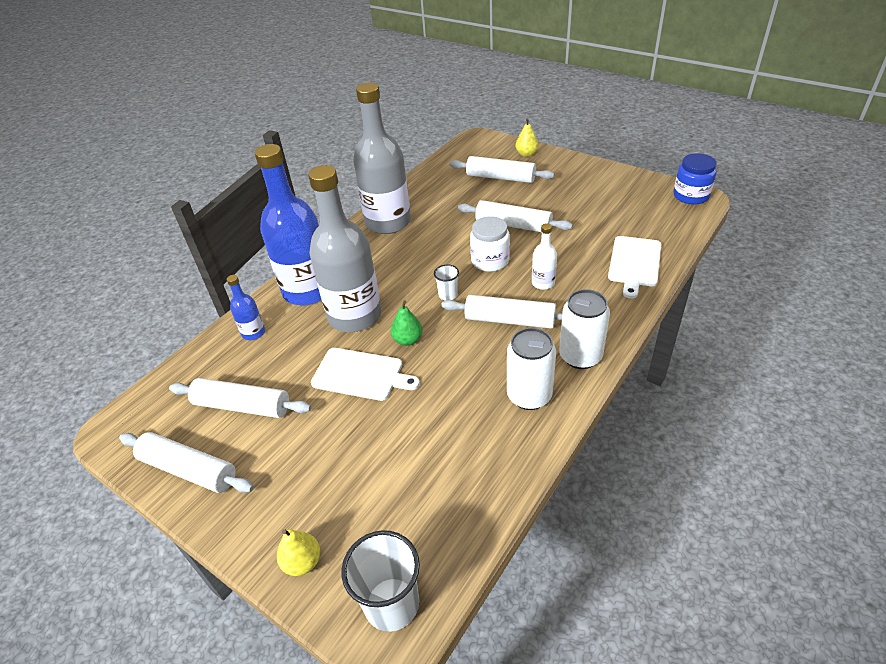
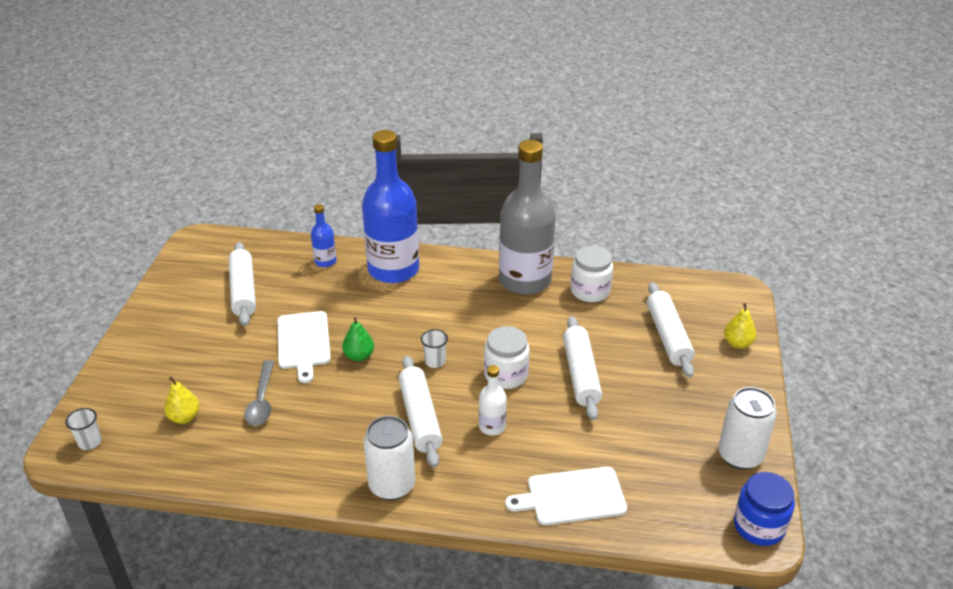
camera: 60 degrees right, 5 degrees down
white rolling pin [119,432,254,493] -> none
yellow pear [277,529,320,576] -> yellow pear moved to [164,376,200,424]
grey bottle [308,165,382,332] -> none
white cup [341,530,420,632] -> white cup [65,408,101,450], size x0.53
white can [507,328,556,410] -> white can moved to [718,387,777,470]
none -> grey spoon [244,360,274,426]
none -> white jar [571,246,613,302]

